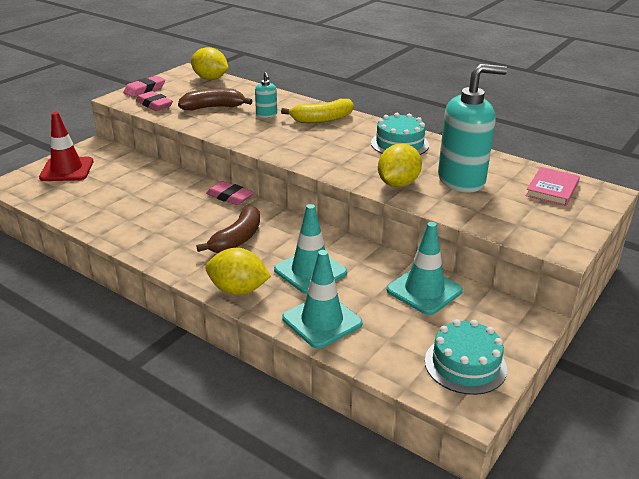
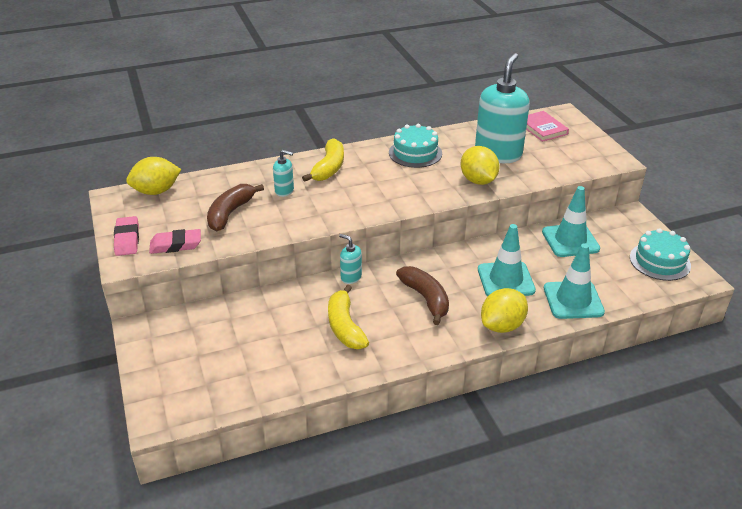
camera: 55 degrees left, 5 degrees up
red traffic cone [39,112,93,181] -> none
pink eraser [206,181,254,205] -> turquoise soap dispenser [339,234,362,284]
none -> yellow banana [328,285,369,349]

